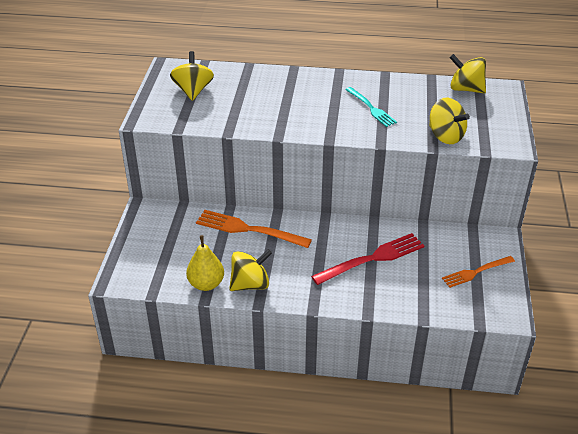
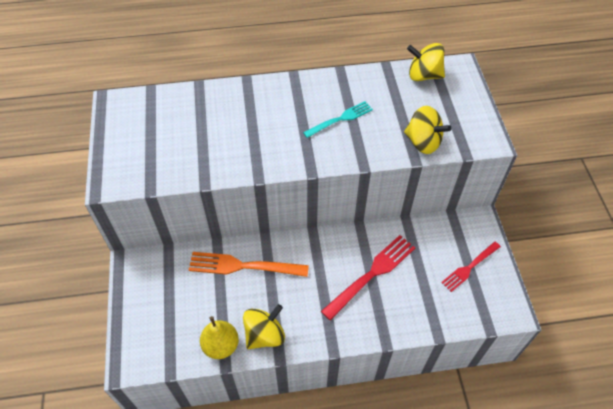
camera: 15 degrees left, 15 degrees up
yellow spinning top [170,51,214,101] -> none
turquoise fork [345,87,397,127] -> turquoise fork turned 75 degrees counterclockwise [303,101,373,138]
orange fork [442,256,515,288] -> red fork [441,241,501,292]

